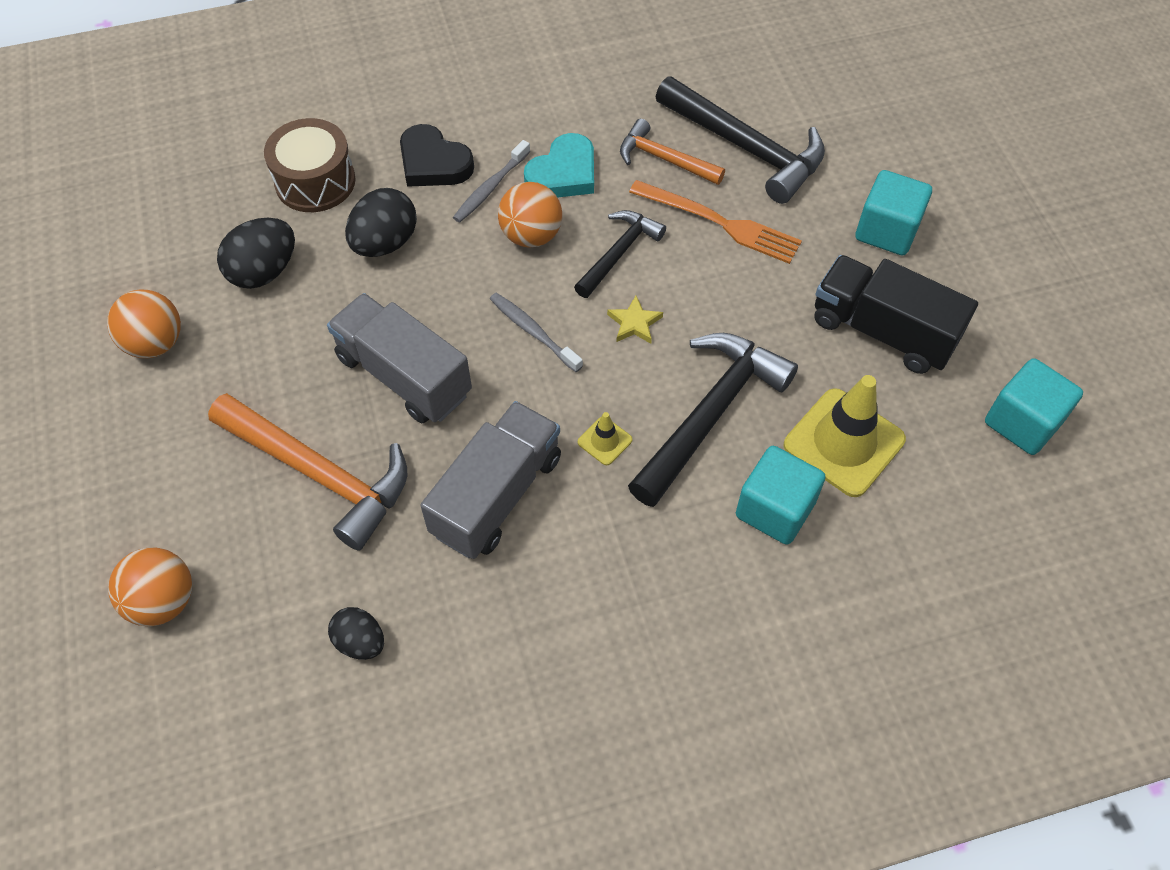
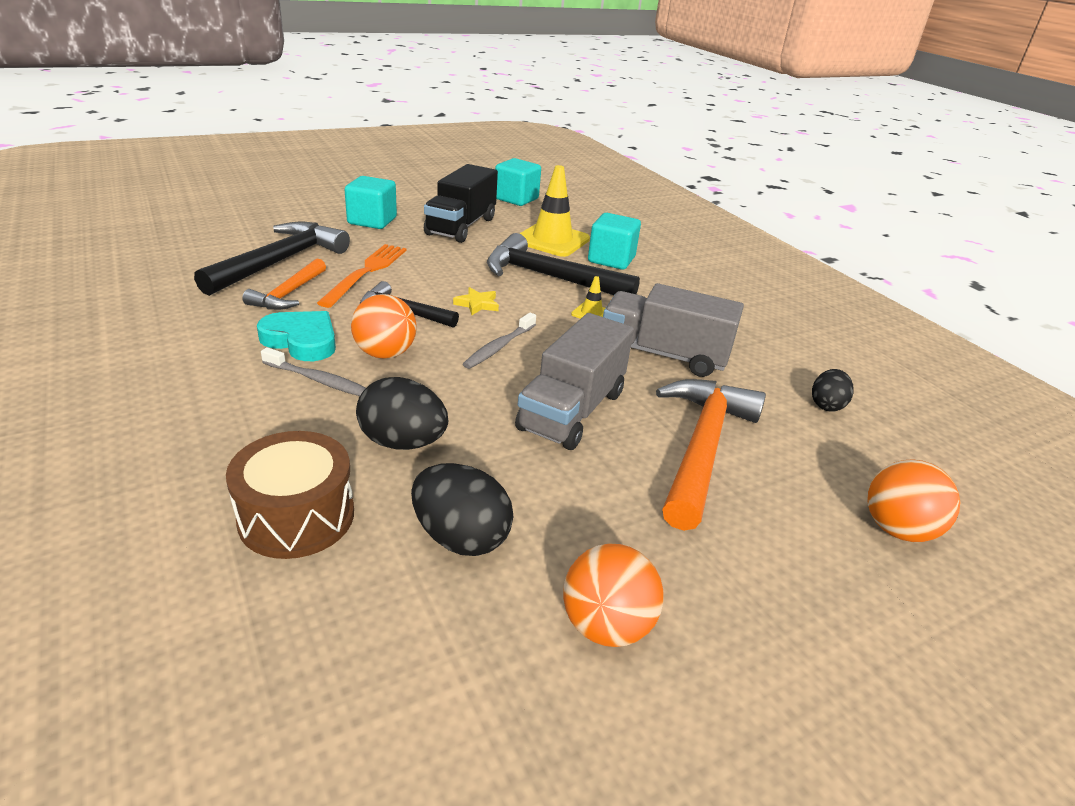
camera: 105 degrees left, 25 degrees down
black heart [400,124,474,187] -> none

